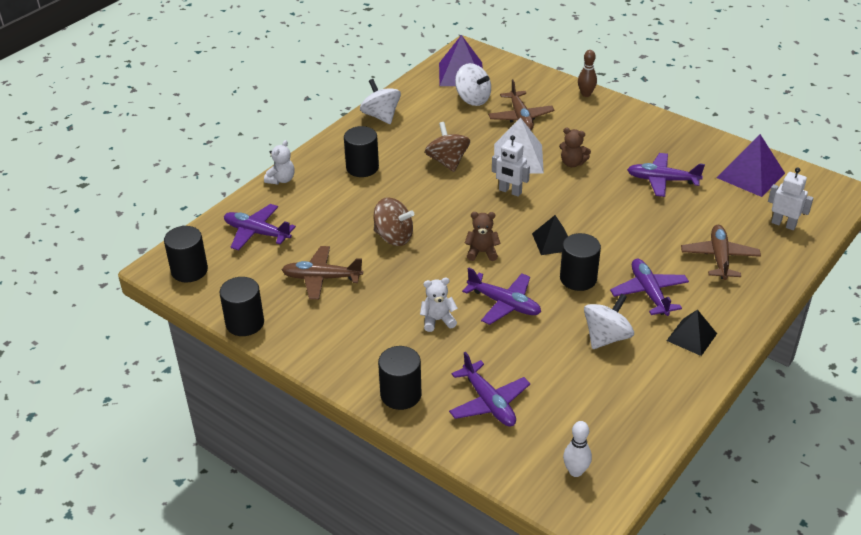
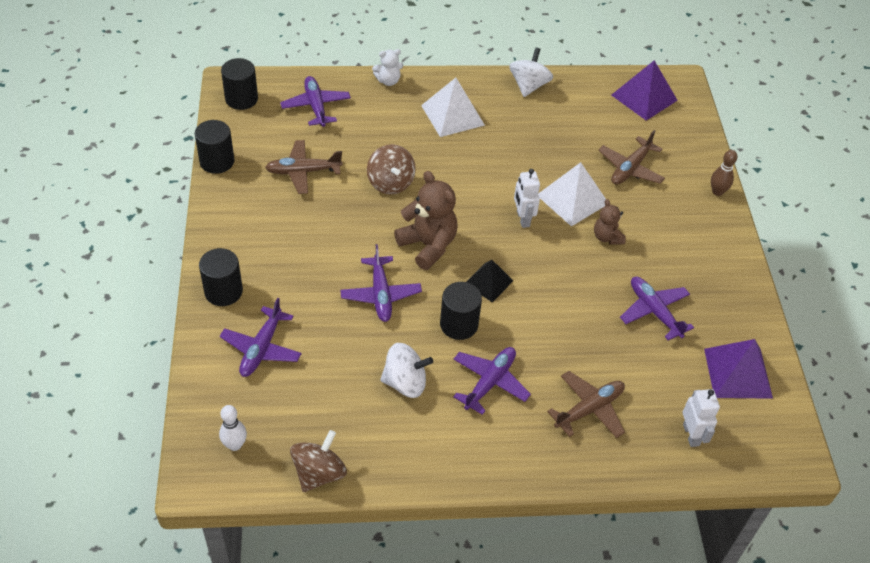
camera: 45 degrees right, 10 degrees up
brown plane [282,246,363,300] -> brown plane turned 60 degrees counterclockwise [265,140,343,194]
black cylinder [344,126,379,177] -> white pyramid [421,78,485,137]
white teddy bear [420,278,458,332] -> none
brown spinning top [425,122,470,172] -> brown spinning top moved to [290,430,347,492]
white spinning top [455,63,491,106] -> none
brown teddy bear [465,212,501,261] -> brown teddy bear [394,171,458,270], size x1.80
black pyramid [667,309,717,356] -> none

